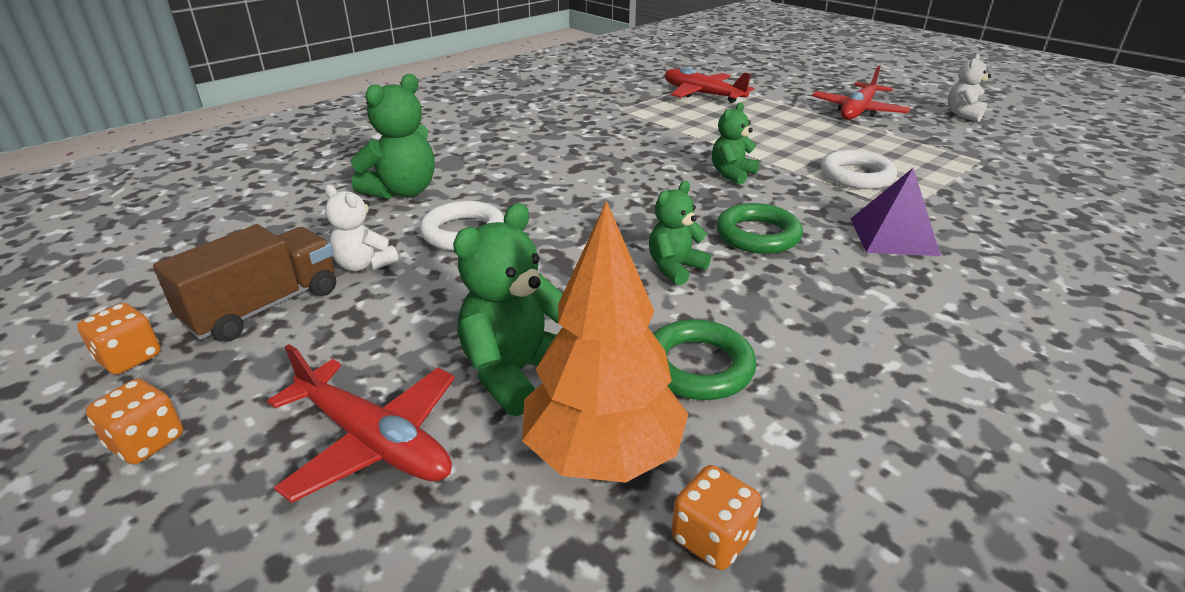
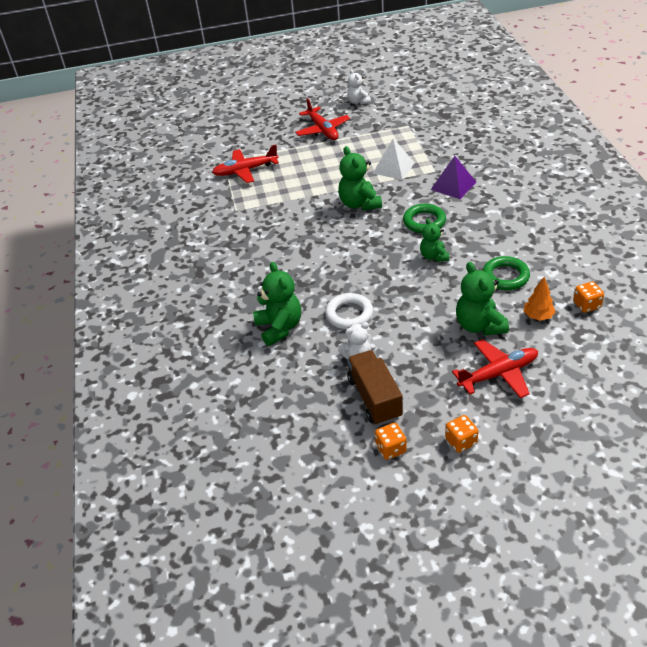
camera: 55 degrees left, 10 degrees up
orange tree [522,201,688,483] -> orange tree [523,277,555,321], size x0.50
green teddy bear [712,102,759,185] -> green teddy bear [338,146,382,210], size x1.58
white ring [821,150,897,189] -> white pyramid [372,138,415,180]

